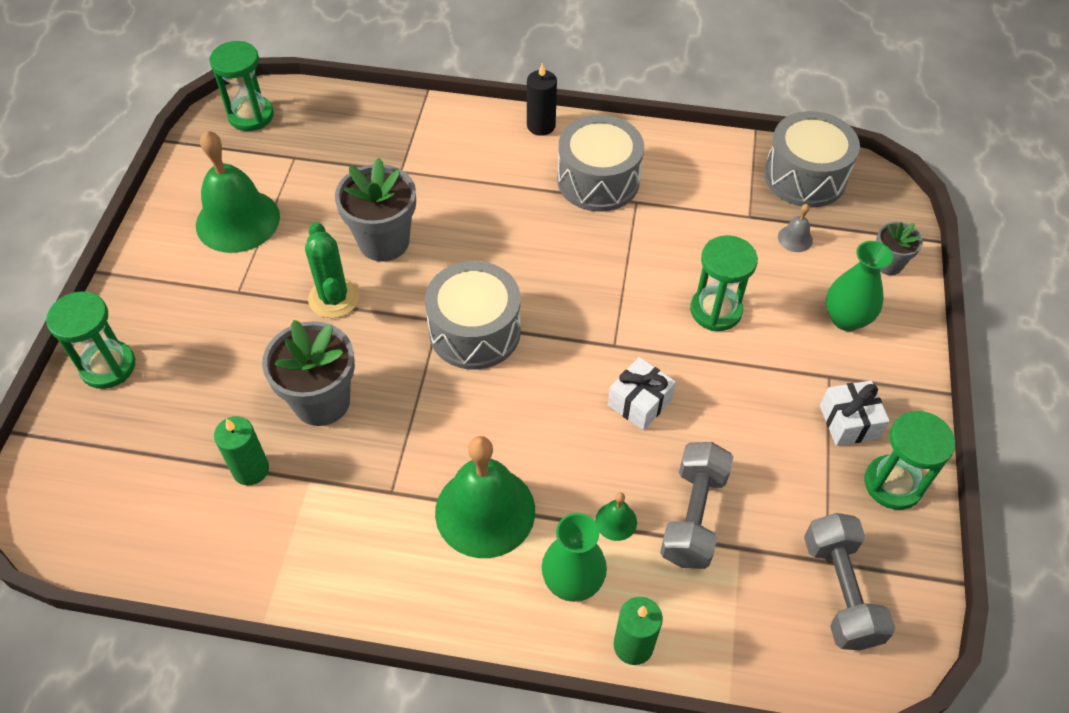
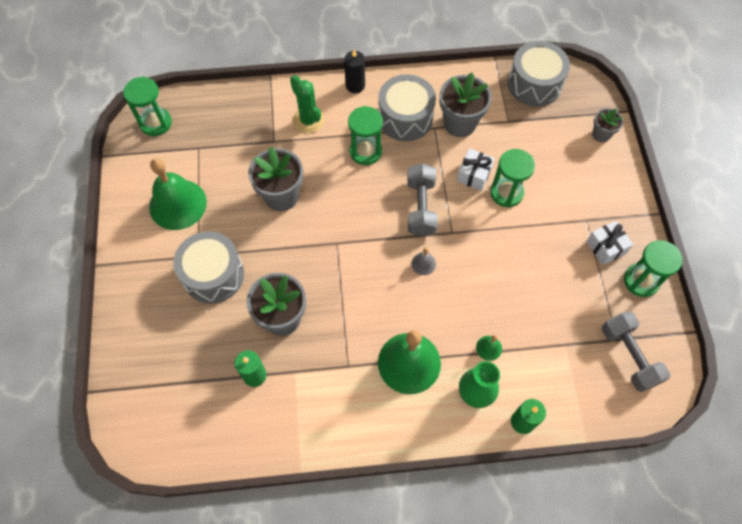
camera: 15 degrees left, 10 degrees up
green hourglass [46,291,135,389] -> green hourglass moved to [348,106,383,165]
green cactus [305,222,360,318] -> green cactus moved to [290,75,324,133]
grey drum [425,261,521,370] -> grey drum moved to [173,231,244,304]
white gift [608,357,676,431] -> white gift moved to [456,148,495,191]
grey dumbbell [660,442,733,569] -> grey dumbbell moved to [407,163,438,236]
grey bell [778,204,813,252] -> grey bell moved to [411,248,436,275]
green vase [826,241,893,331] -> none
none -> grey flower pot [439,72,492,137]

